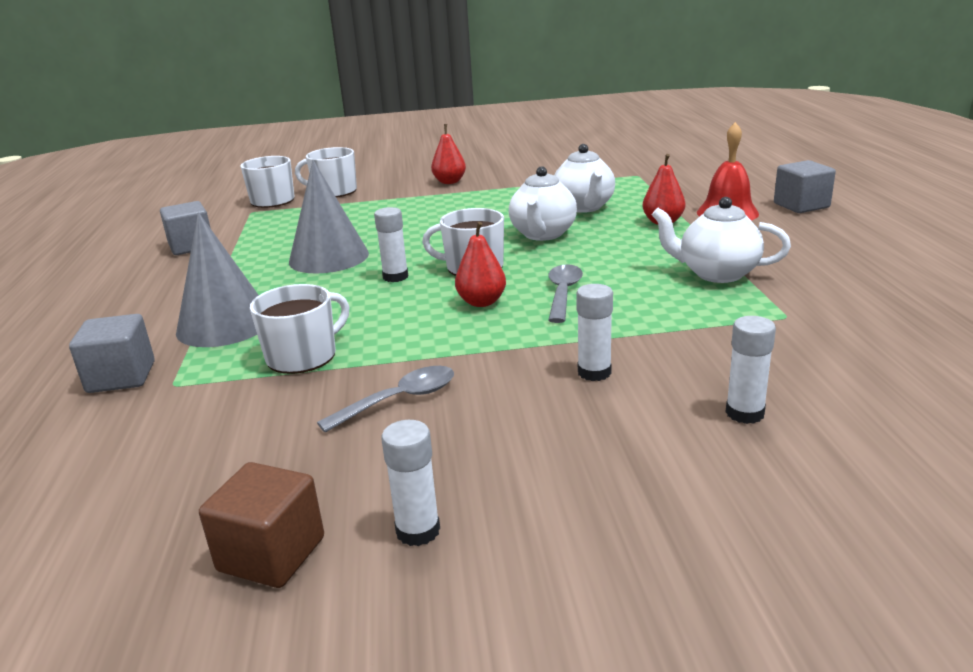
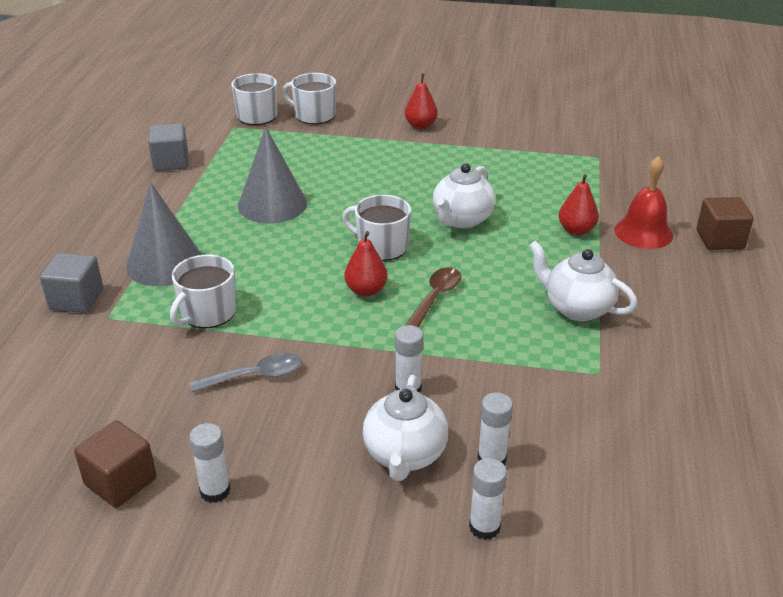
camera: 15 degrees right, 10 degrees up
white mug [250,284,349,374] -> white mug turned 150 degrees clockwise [170,255,236,328]
white glue stick [374,207,408,282] -> white glue stick moved to [469,458,507,540]
grey spoon [548,264,583,323] -> brown spoon [405,267,461,328]
white teapot [554,144,615,213] -> white teapot moved to [363,375,448,481]
grey cube [774,160,836,213] -> brown cube [696,197,754,250]

